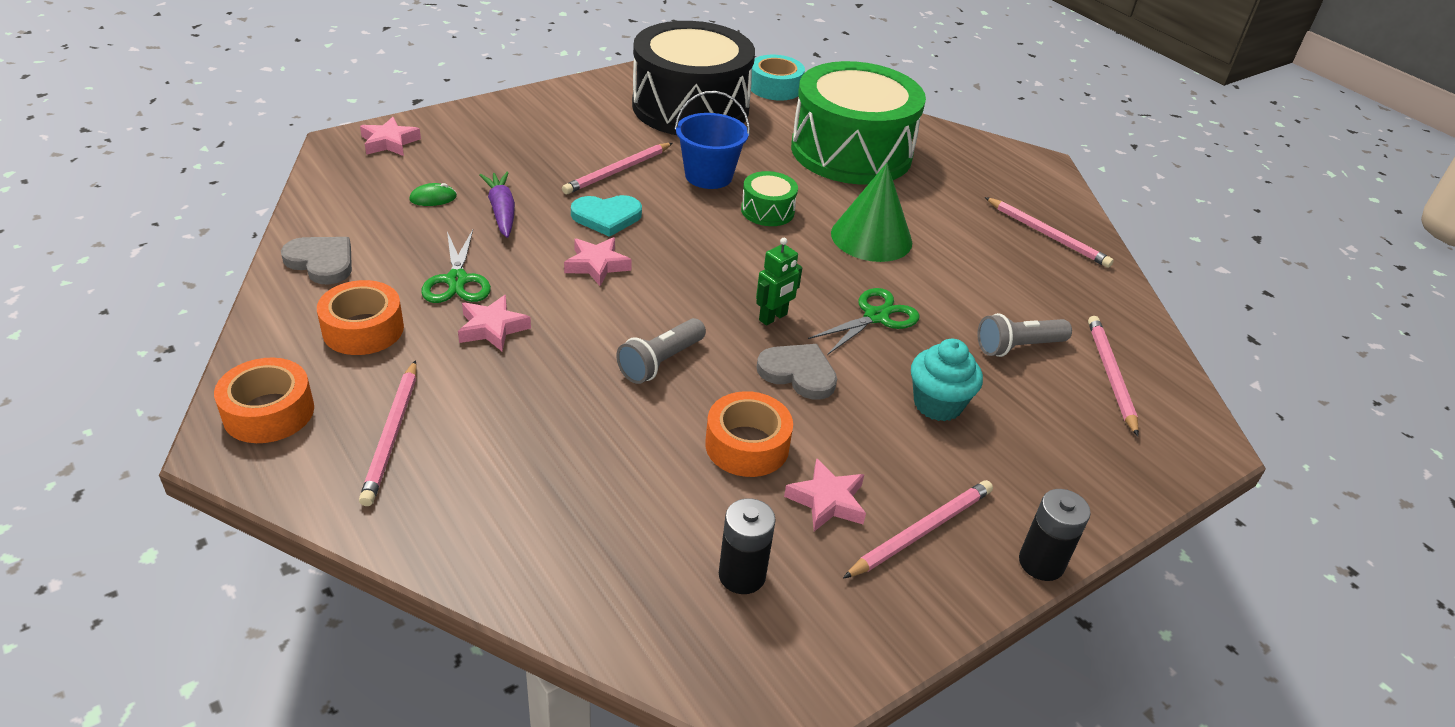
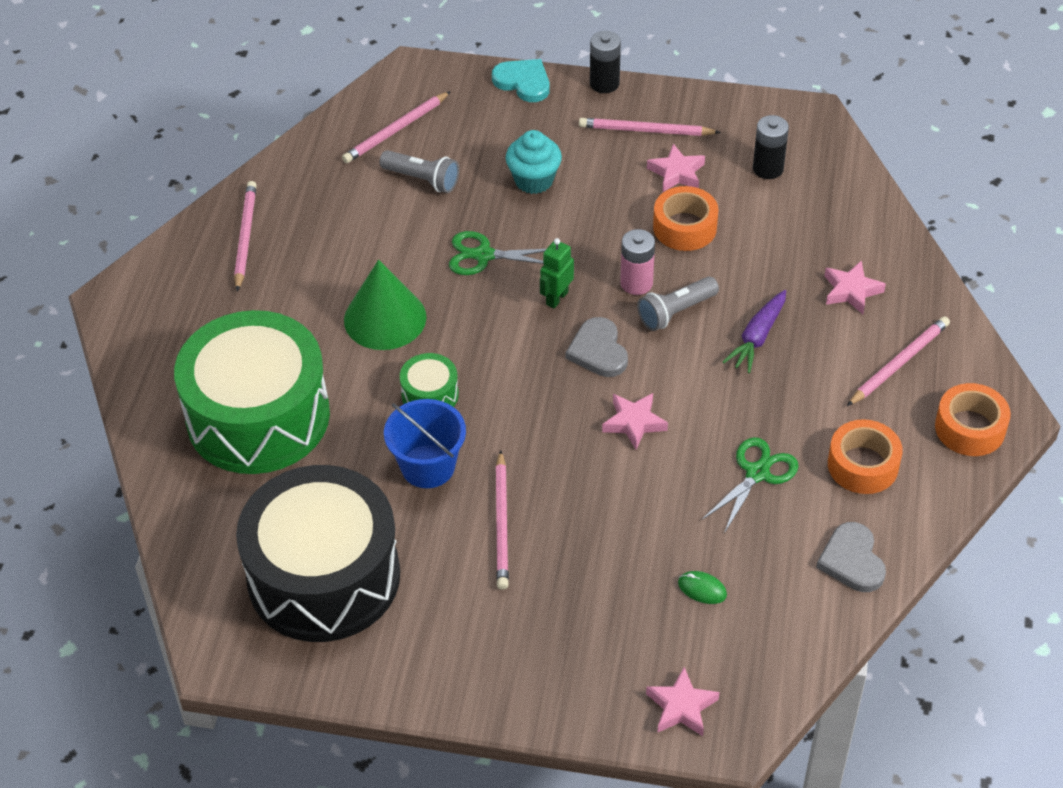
camera: 130 degrees left, 10 degrees up
pink star [458,295,531,351] -> pink star moved to [825,260,886,314]
purple carrot [479,172,515,238] -> purple carrot moved to [723,290,786,373]
pink pencil [562,143,673,194] -> pink pencil turned 90 degrees clockwise [495,450,509,590]
turquoise heart [571,195,642,237] -> turquoise heart moved to [492,59,550,102]
grey flashlight [616,318,706,384] -> grey flashlight turned 150 degrees clockwise [637,277,719,331]
turquoise tape [751,55,805,100] -> none
green robot [756,238,802,326] -> green robot turned 60 degrees counterclockwise [540,238,574,309]
grey heart [757,344,837,400] -> grey heart moved to [566,317,628,377]
none -> pink battery [620,229,655,295]

